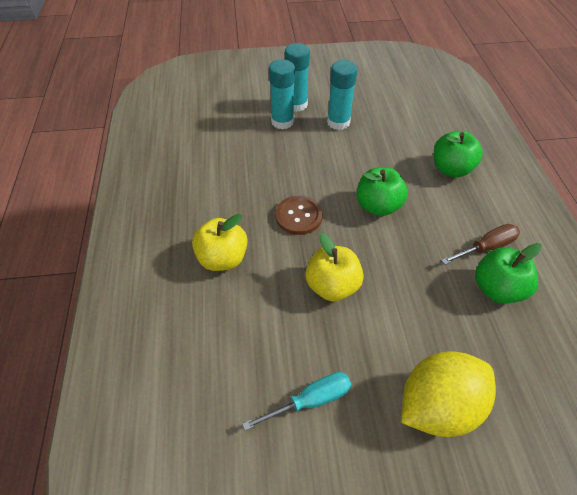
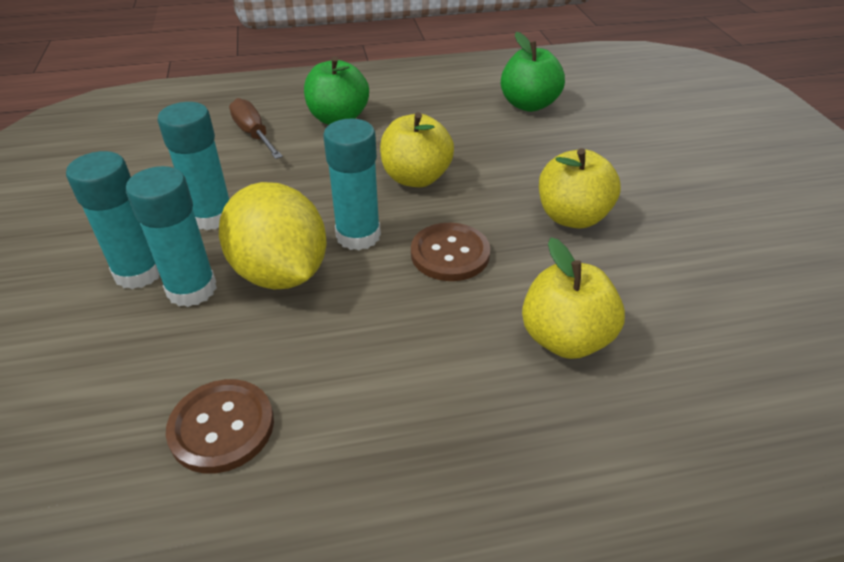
camera: 95 degrees left, 10 degrees down
turquoise screwdriver [242,372,351,431] -> none
green apple [357,167,408,216] -> yellow apple [380,112,454,187]
yellow lemon [401,351,496,437] -> yellow lemon moved to [219,182,327,289]
brown screwdriver [441,224,520,265] -> brown screwdriver moved to [229,98,283,159]
none -> brown button [166,379,274,474]
none -> turquoise glue stick [323,119,381,250]

